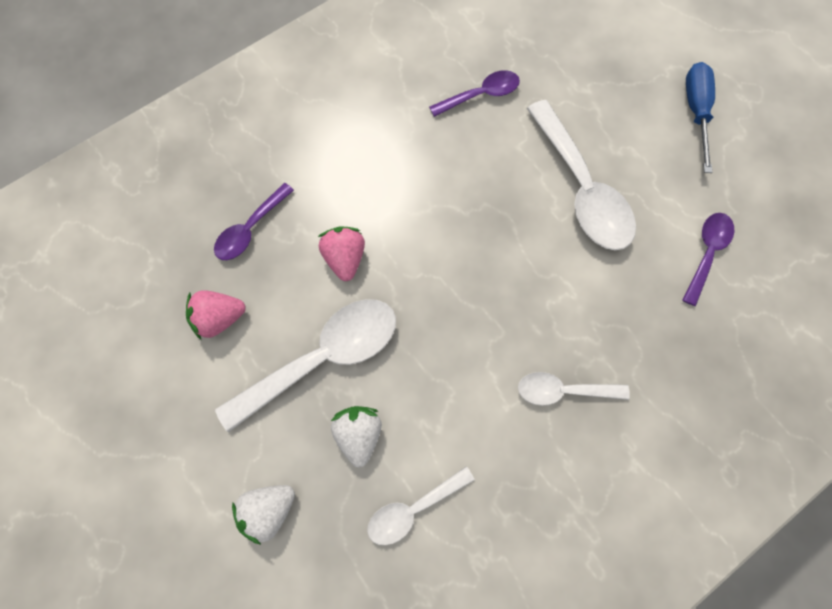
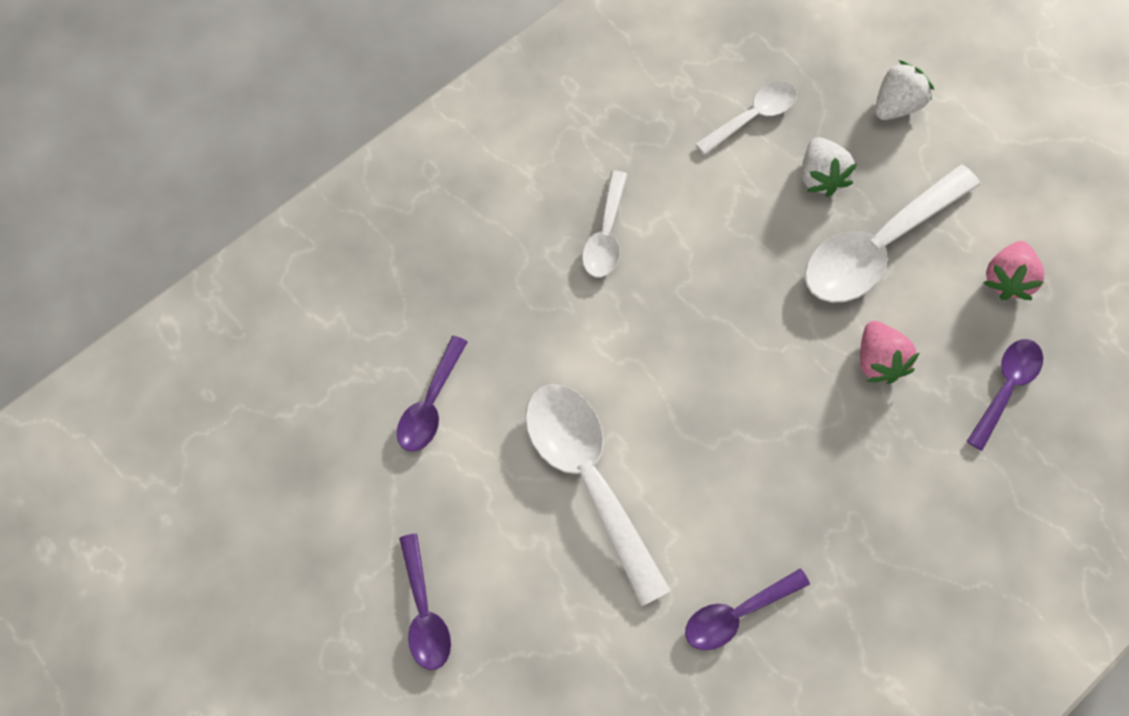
camera: 175 degrees right, 5 degrees down
pink strawberry [186,290,246,340] -> pink strawberry turned 135 degrees clockwise [983,241,1044,300]
white spoon [518,372,630,406] -> white spoon turned 105 degrees clockwise [582,171,627,277]
blue screwdriver [686,62,715,173] -> purple spoon [399,533,451,670]

